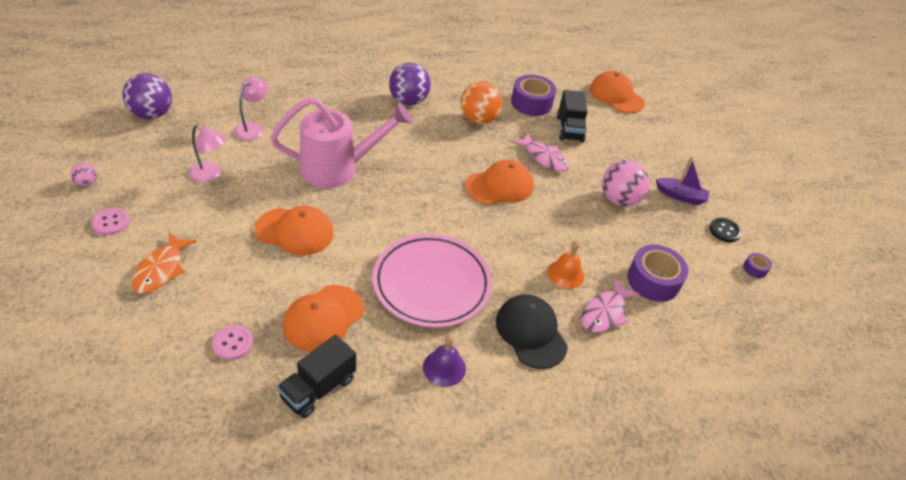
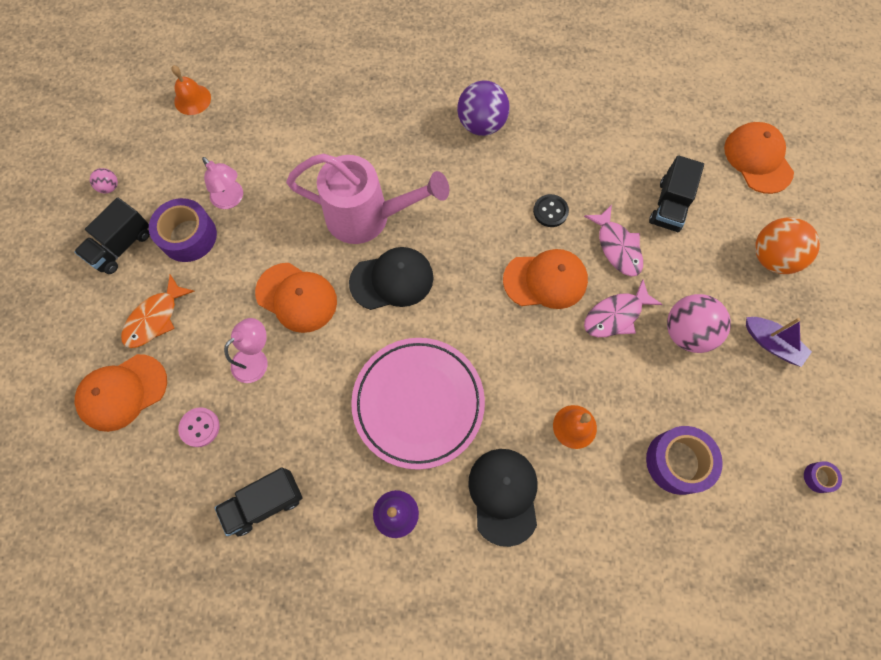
camera: 25 degrees right, 25 degrees up
pink button [91,208,130,235] -> black truck [74,197,150,274]
purple ball [122,73,172,119] -> orange bell [171,65,211,115]
pink lamp [234,77,268,140] -> pink lamp moved to [224,318,267,383]
orange cap [283,285,364,352] -> orange cap moved to [75,354,167,432]
orange ball [460,81,503,124] -> orange ball moved to [755,217,820,274]
purple tape [511,75,556,116] -> purple tape moved to [149,198,217,262]
pink fish [581,278,640,333] -> pink fish moved to [584,279,663,337]
black button [710,218,742,242] -> black button moved to [533,194,569,227]
none -> black cap [349,247,433,310]

